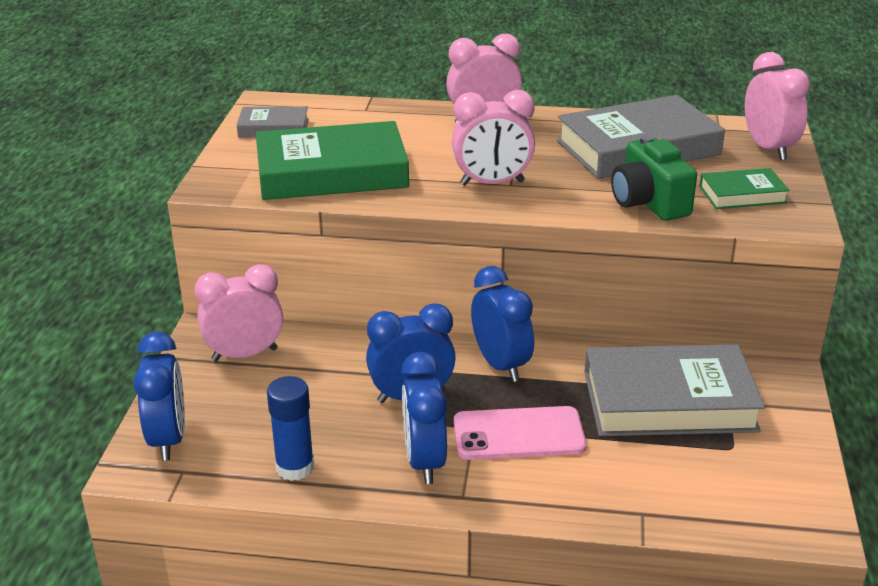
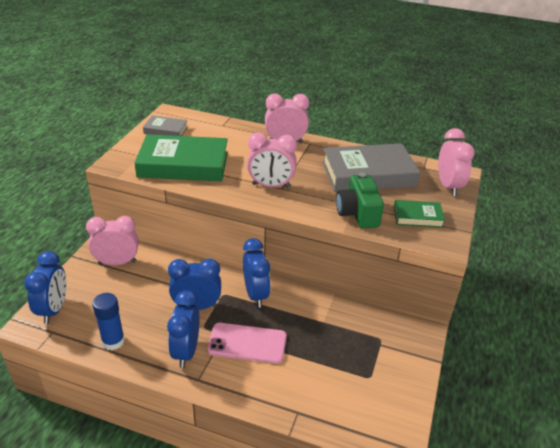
camera: 10 degrees right, 5 degrees up
grey book [584,344,765,436] -> none

